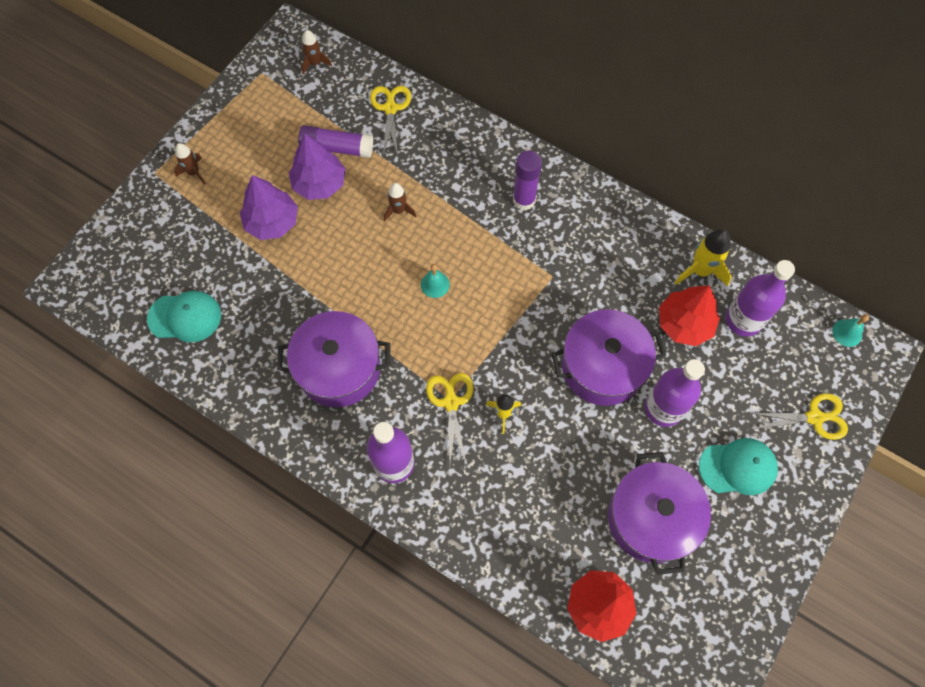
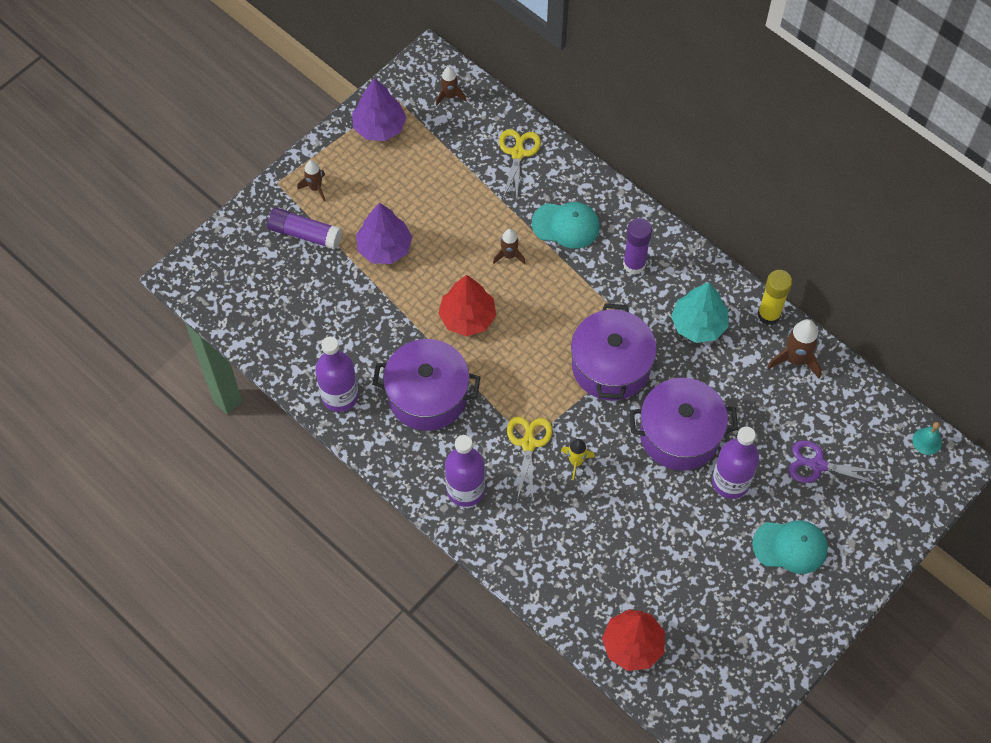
camera: 10 degrees right, 5 degrees down
turquoise cap [147,291,221,342] -> turquoise cap moved to [532,202,600,249]
purple tree [289,134,346,200] -> purple tree moved to [352,78,406,141]
purple glue stick [298,125,373,158] -> purple glue stick moved to [267,208,342,250]
turquoise bell [421,264,450,298] -> none
purple pot [608,452,711,575] -> purple pot moved to [571,303,657,401]
red tree [659,286,720,346] -> red tree moved to [438,275,496,336]
yellow rocket [675,229,732,286] -> brown rocket [767,319,821,378]
purple bottle [726,260,795,337] -> purple bottle moved to [315,336,359,412]
yellow scissors [750,393,848,440] -> none
none -> turquoise tree [671,282,729,343]
none -> yellow glue stick [758,270,792,325]
none -> purple scissors [788,440,882,485]

